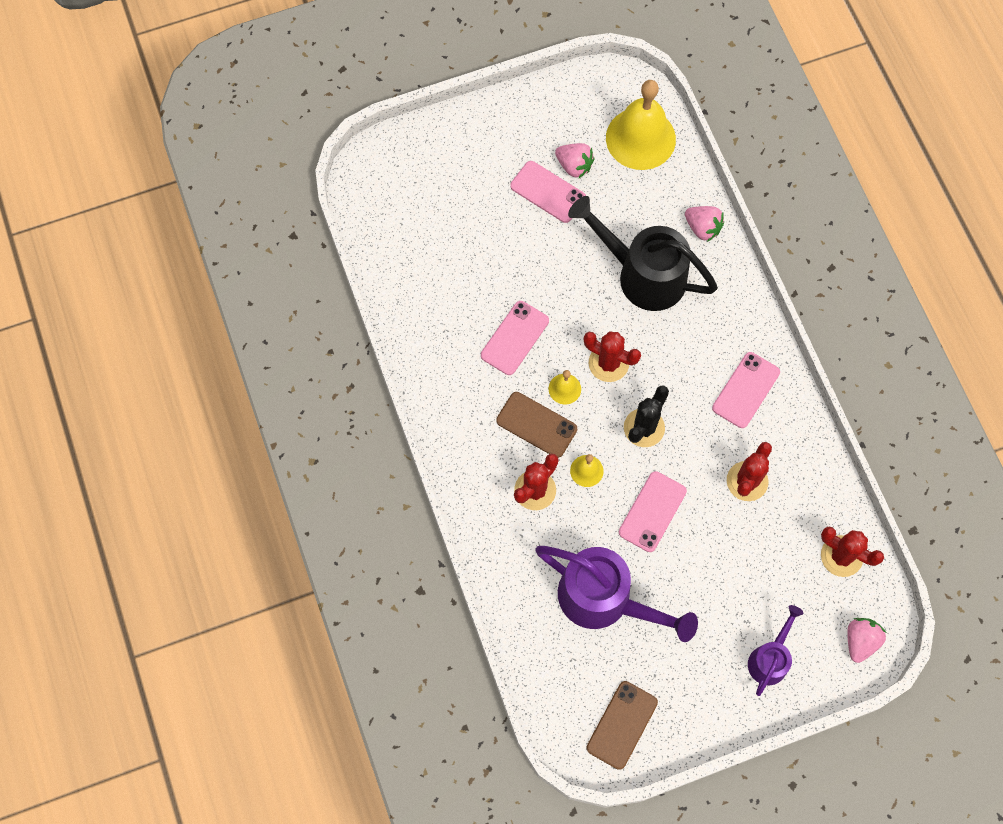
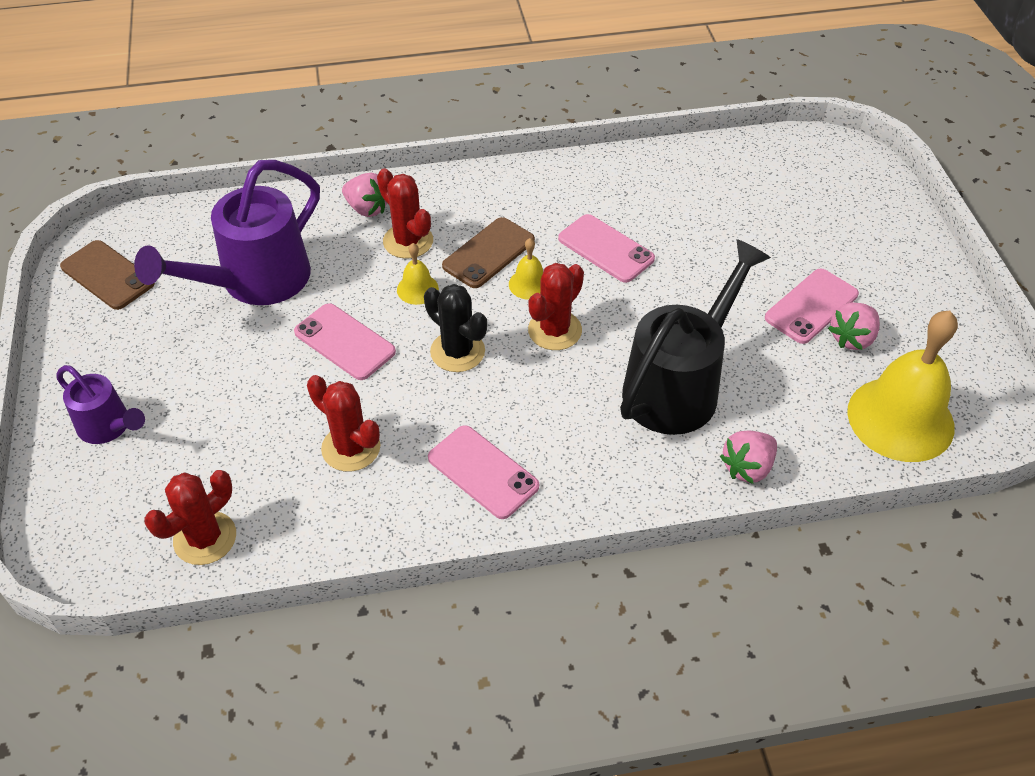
camera: 100 degrees right, 20 degrees down
pink strawberry [847,618,886,663] -> pink strawberry moved to [342,173,387,217]

